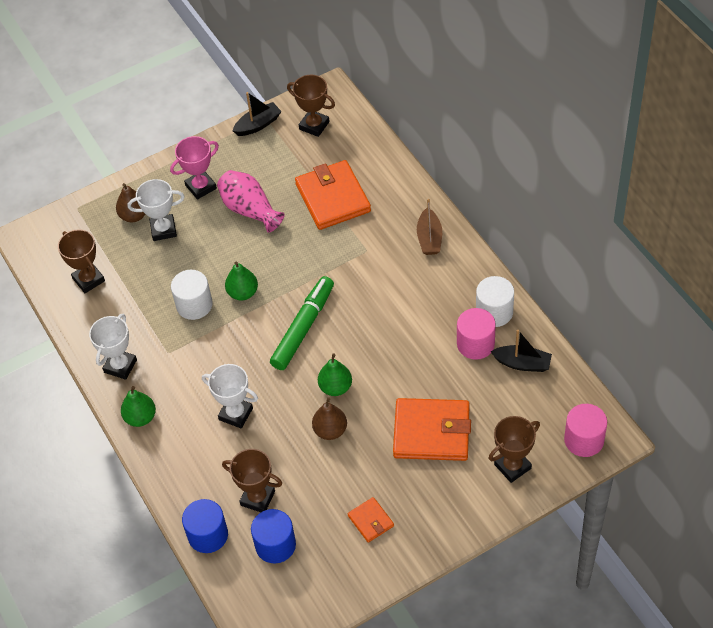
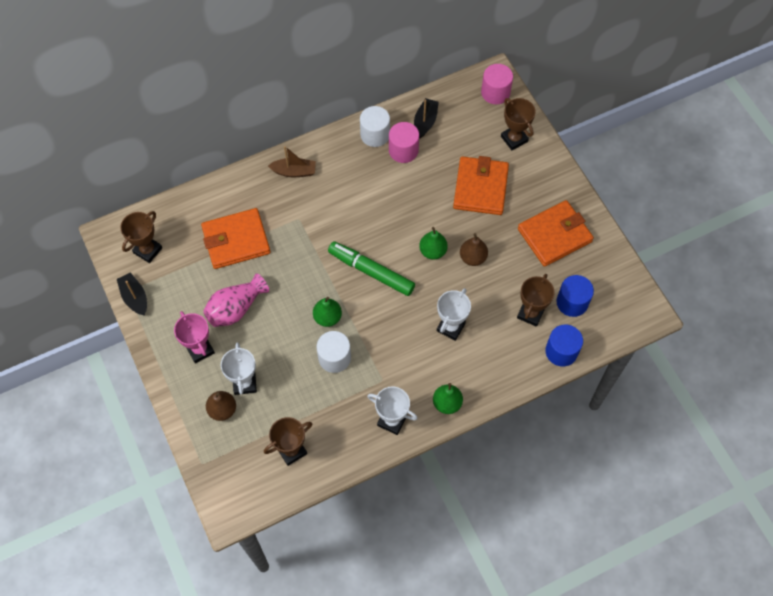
camera: 90 degrees left, 10 degrees up
orange wallet [348,497,394,543] -> orange wallet [518,200,594,267], size x2.05

